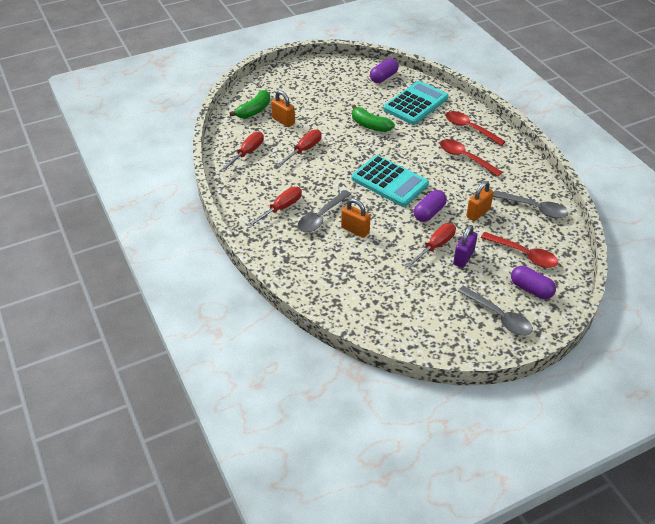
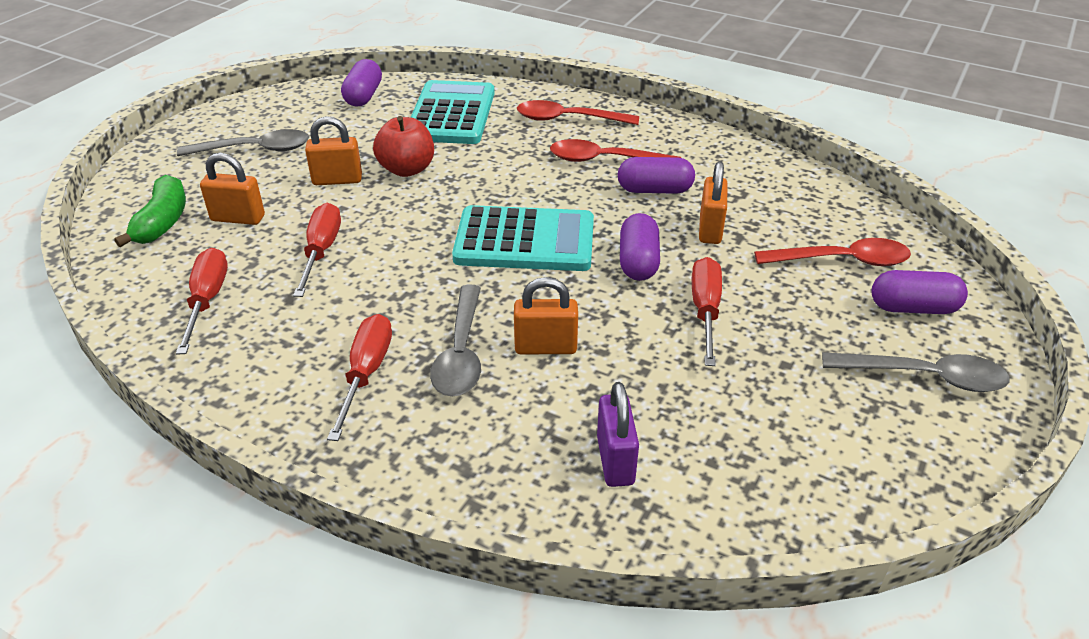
camera: 35 degrees left, 5 degrees down
green banana [352,104,395,132] -> red apple [373,116,434,177]
purple padlock [453,225,477,268] -> purple padlock moved to [597,382,639,487]
grey spoon [493,191,568,219] -> grey spoon moved to [177,129,309,156]
none -> orange padlock [305,116,362,185]
none -> purple capsule [618,157,695,194]

